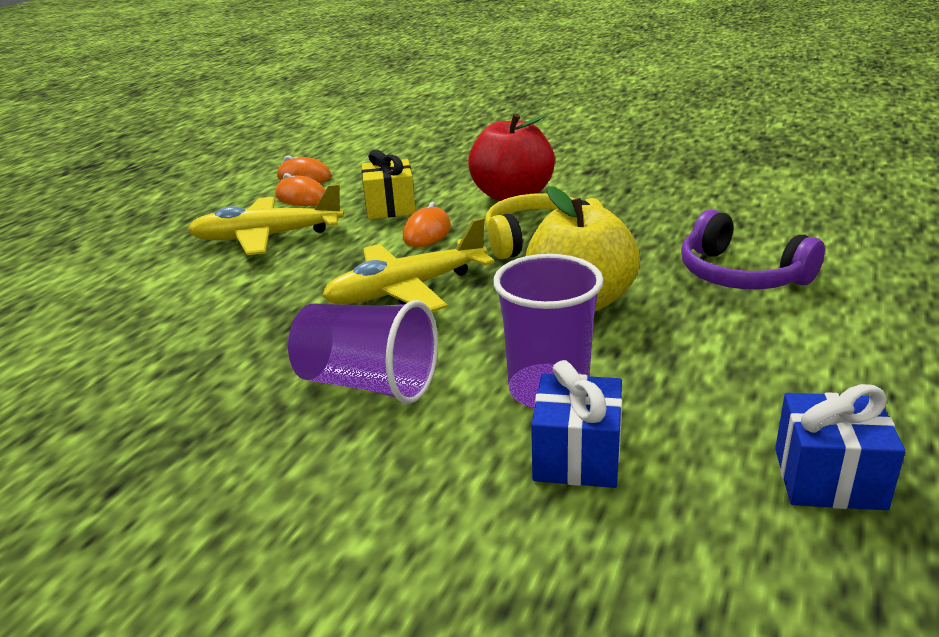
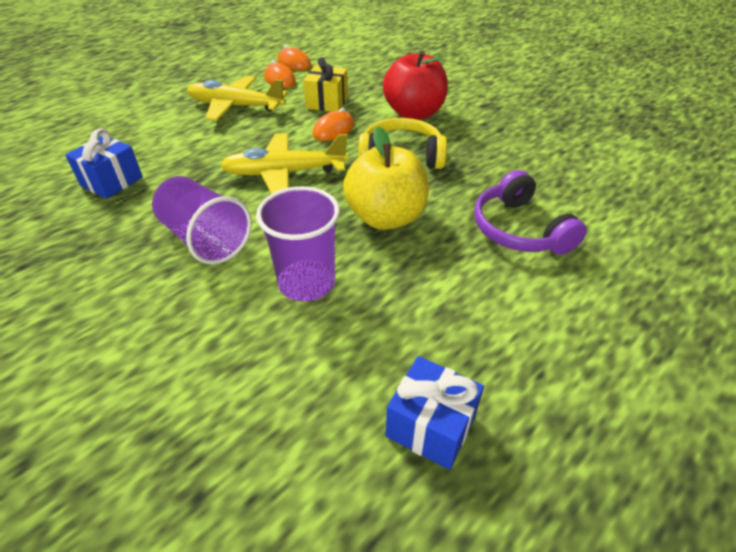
camera: 20 degrees right, 15 degrees up
blue gift [531,360,622,488] -> blue gift moved to [65,128,143,199]

